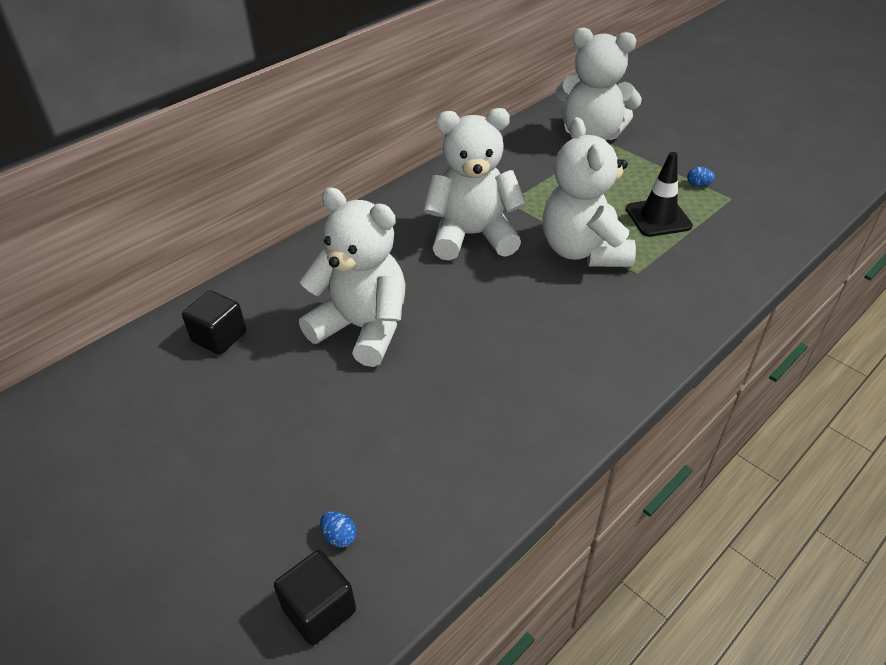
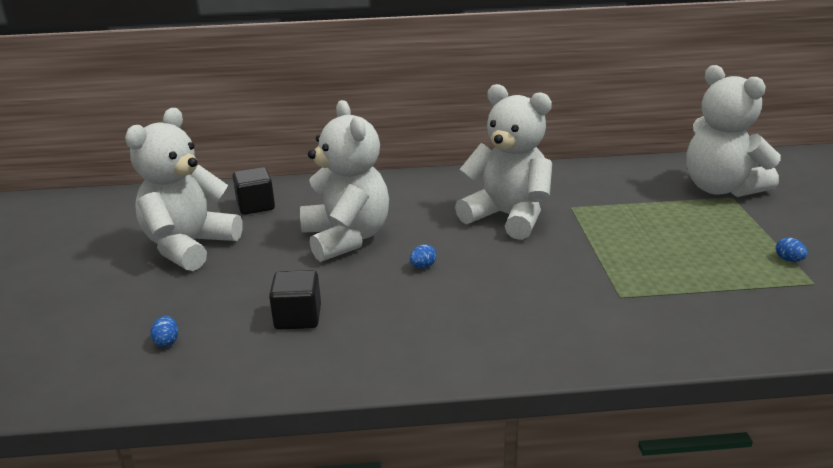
camera: 40 degrees right, 15 degrees down
black cube [274,550,356,645] -> black cube moved to [269,270,321,330]
white teddy bear [542,117,636,267] -> white teddy bear moved to [125,108,243,271]
black traffic cone [626,152,693,237] -> none
none -> blue egg [410,244,437,268]

